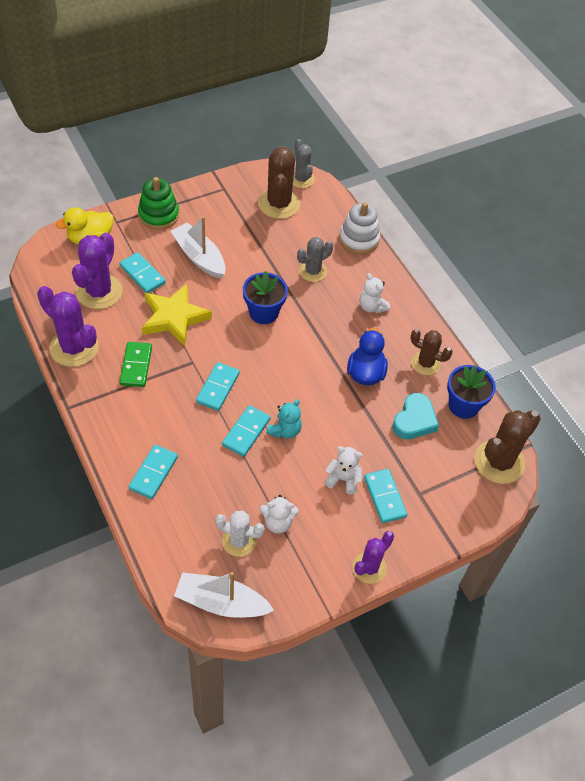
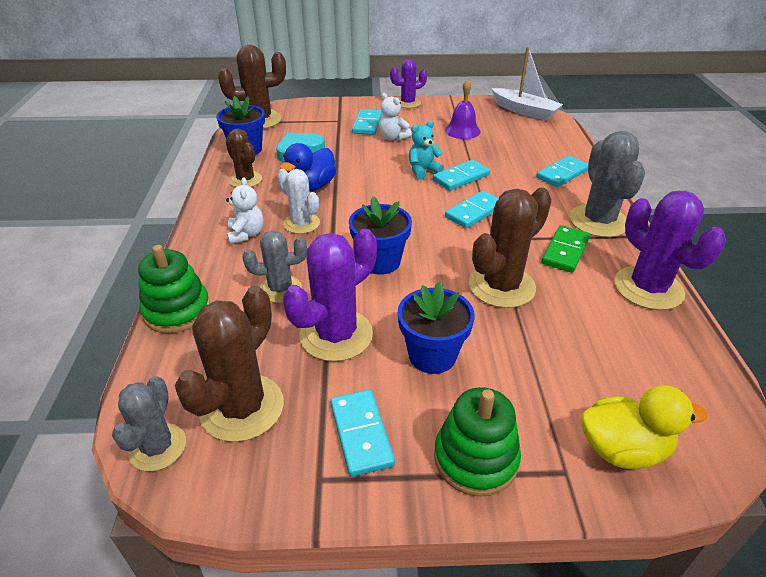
camera: 150 degrees left, 15 degrees down
purple cactus [72,233,123,309] -> purple cactus moved to [283,229,377,362]
turquoise domino [119,252,166,293] -> turquoise domino moved to [330,390,395,477]
yellow star [142,284,212,347] -> brown cactus [469,188,552,308]
white boat [171,216,226,279] -> blue flower pot [398,281,475,374]
white cactus [215,511,265,557] -> white cactus moved to [277,169,320,234]
white teddy bear [259,495,299,534] -> purple bell [445,79,481,139]
white stacking toy [339,202,380,254] -> green stacking toy [138,245,210,333]
none -> grey cactus [570,131,645,237]

